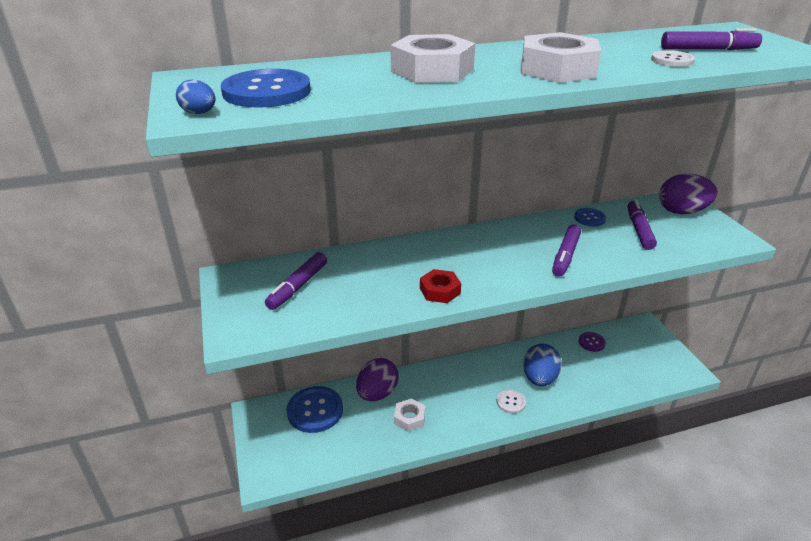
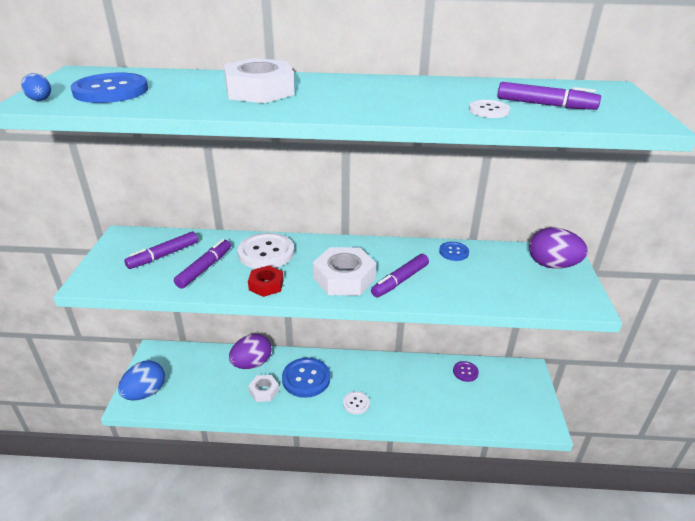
camera: 20 degrees right, 0 degrees up
blue button [286,386,343,433] -> blue button moved to [282,358,330,398]
white nut [521,32,601,83] -> white nut moved to [313,247,376,296]
blue egg [523,344,562,386] -> blue egg moved to [118,360,165,400]
purple marker [627,200,657,250] -> purple marker moved to [174,239,231,289]
none -> white button [238,233,294,269]

